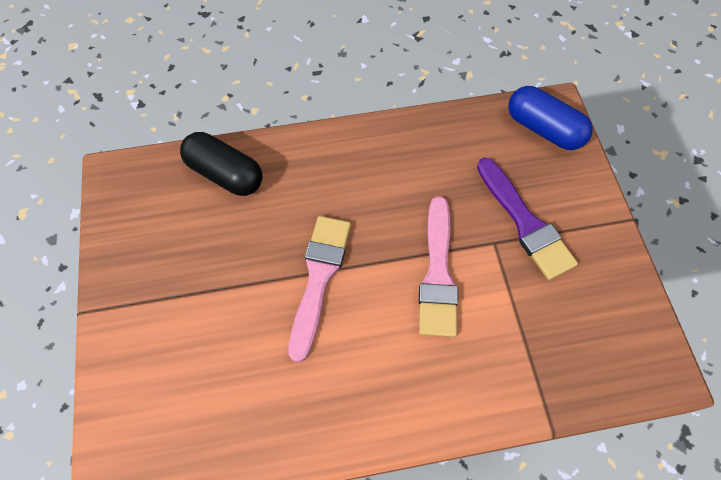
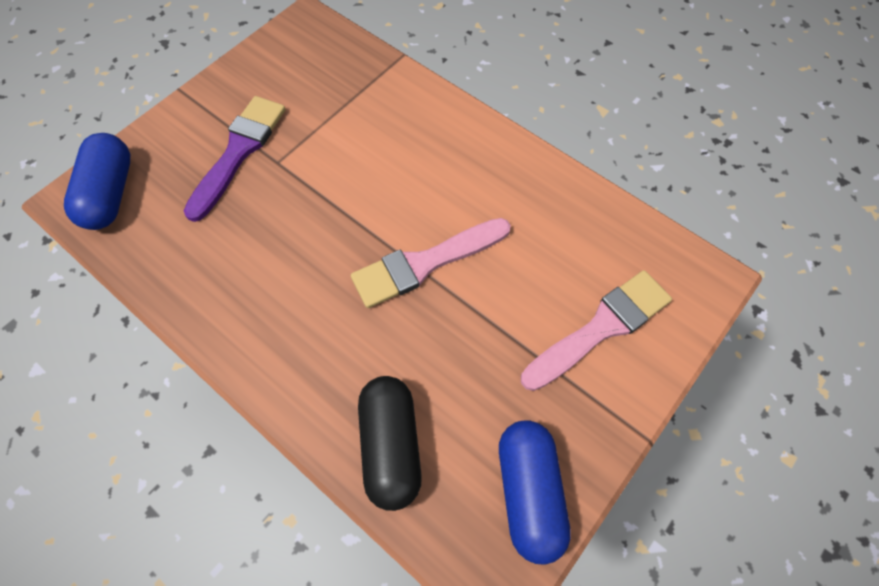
camera: 130 degrees left, 0 degrees up
pink brush [419,196,458,337] -> pink brush moved to [521,270,672,391]
none -> blue capsule [499,420,571,565]

